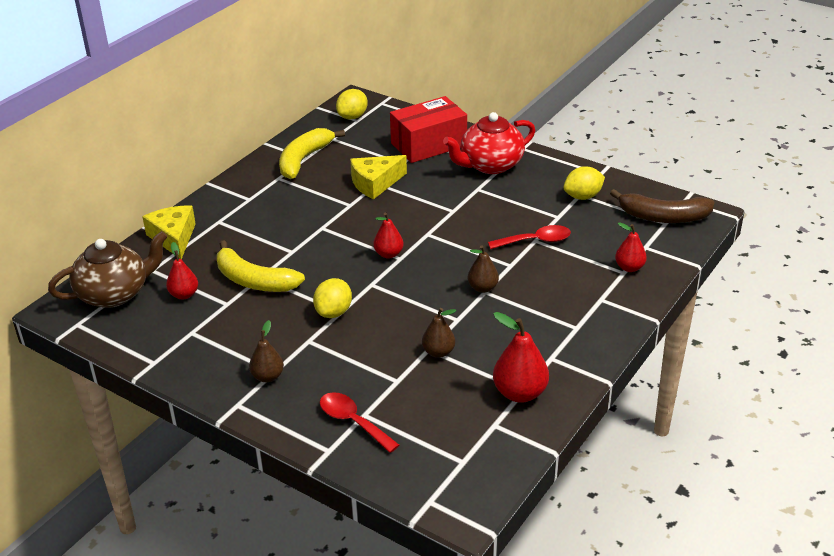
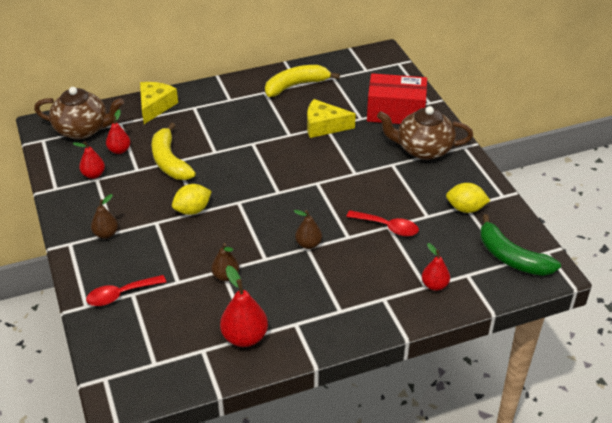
camera: 35 degrees right, 5 degrees up
red spoon [320,392,399,453] -> red spoon turned 105 degrees counterclockwise [86,275,166,306]
yellow lemon [336,89,368,119] -> none
red pear [373,213,404,258] -> red pear moved to [73,141,105,179]
red teapot [443,112,535,174] -> brown teapot [377,106,473,160]
brown banana [610,189,715,223] -> green banana [480,214,561,276]

